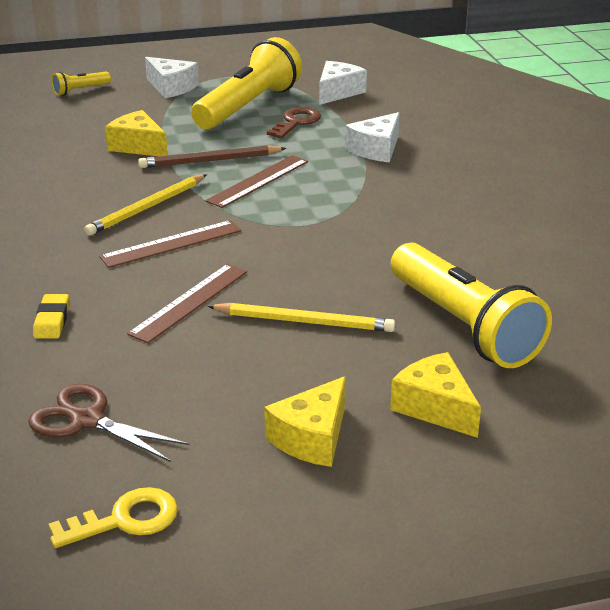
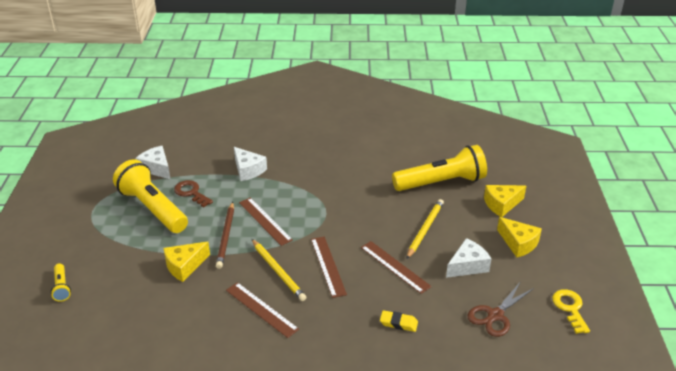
camera: 75 degrees left, 5 degrees up
white cheese [145,57,199,98] -> white cheese moved to [446,238,491,278]
none -> brown ruler [226,282,299,338]

